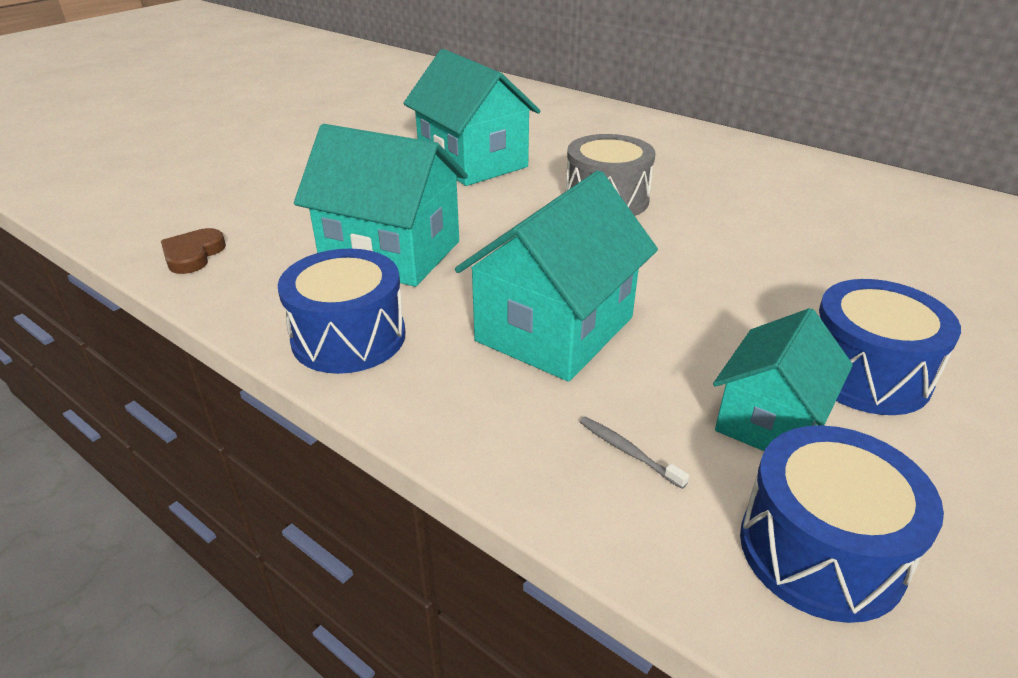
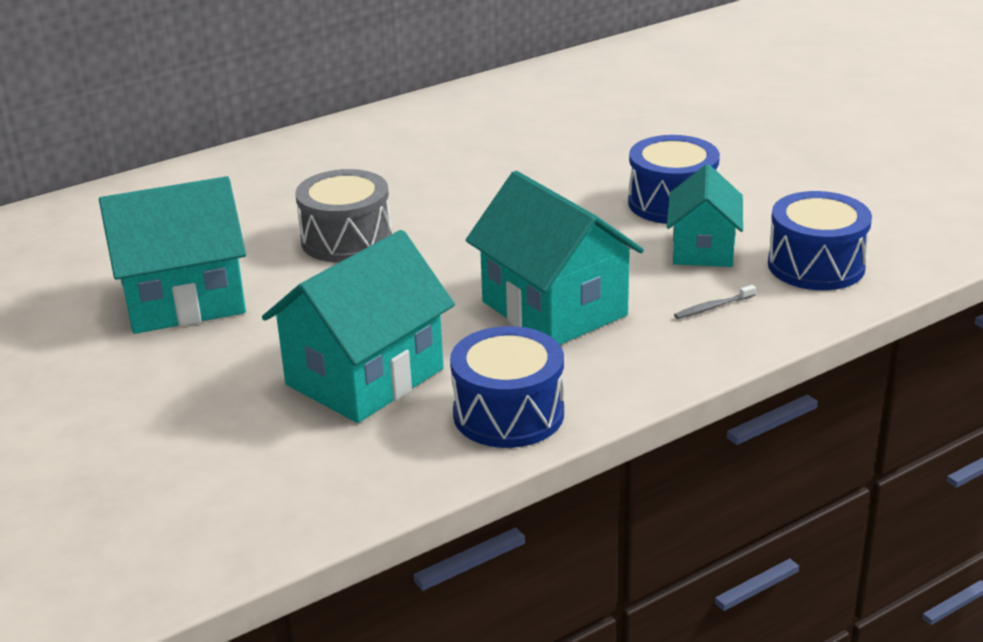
camera: 70 degrees left, 5 degrees down
brown heart [161,228,226,274] -> none
turquoise house [713,308,853,451] -> turquoise house turned 45 degrees clockwise [667,164,743,267]

